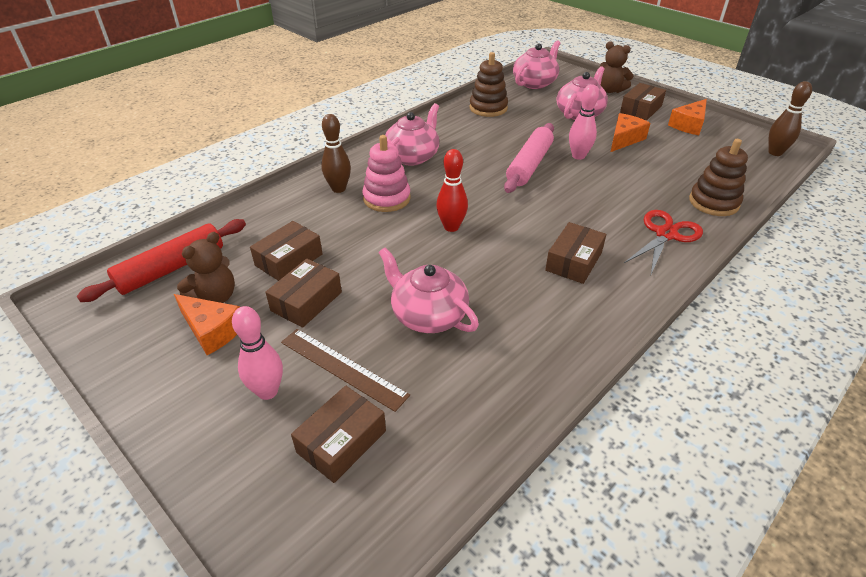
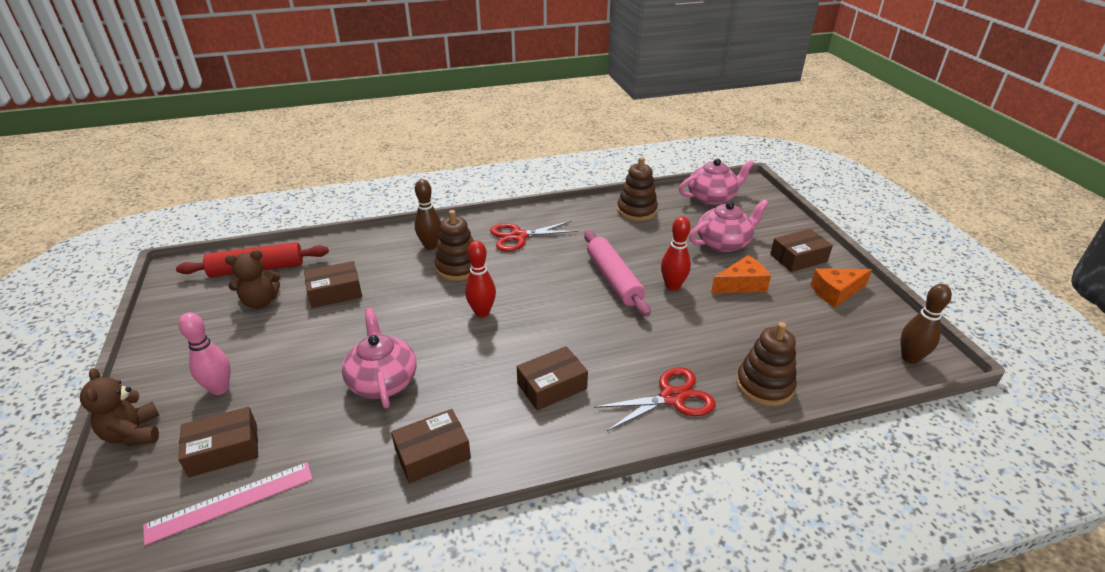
camera: 30 degrees right, 5 degrees down
orange cheese [174,294,240,355] -> none
brown box [265,259,342,328] -> brown box moved to [391,409,471,483]
brown ruler [281,329,410,412] -> none
pink stacking toy [362,135,411,212] -> brown stacking toy [434,210,474,281]
pink teapot [385,103,439,166] -> red scissors [490,221,578,251]
pink rolling pin [504,123,554,193] -> pink rolling pin turned 75 degrees counterclockwise [584,230,650,317]
pink bowling pin [569,84,599,160] -> red bowling pin [661,216,691,291]
brown teddy bear [600,41,633,93] -> brown teddy bear moved to [80,368,159,446]
none -> pink ruler [143,462,313,546]

